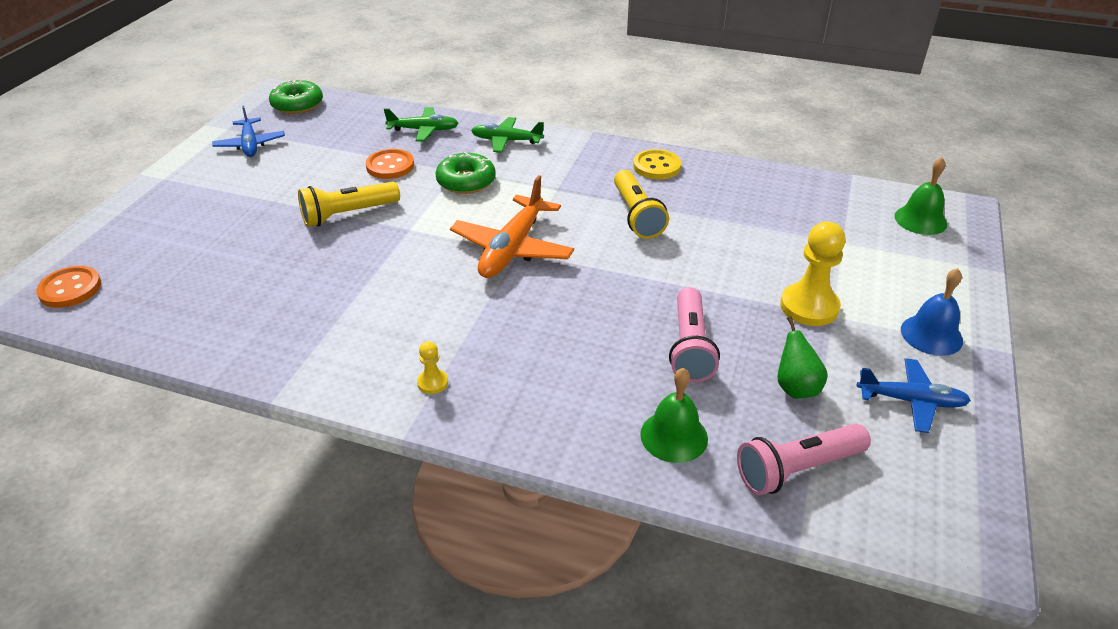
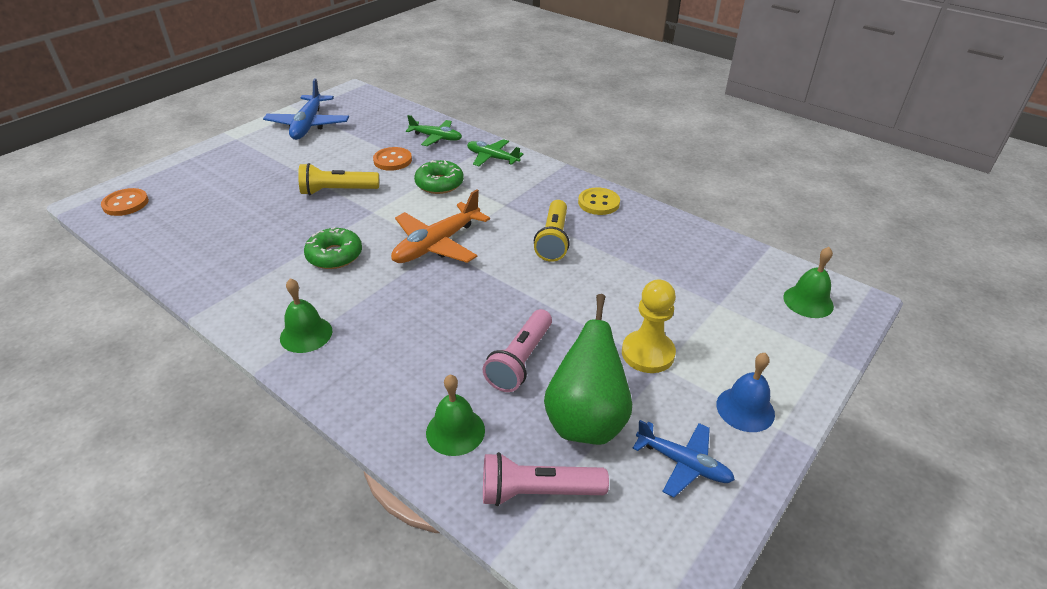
camera: 20 degrees right, 0 degrees up
blue plane [212,106,285,157] -> blue plane [263,78,349,140], size x1.57
green donut [269,80,323,114] -> green donut moved to [304,227,362,269]
yellow pawn [417,341,448,394] -> green bell [280,278,333,353]
green pear [777,316,828,399] -> green pear [544,294,632,445], size x1.94

